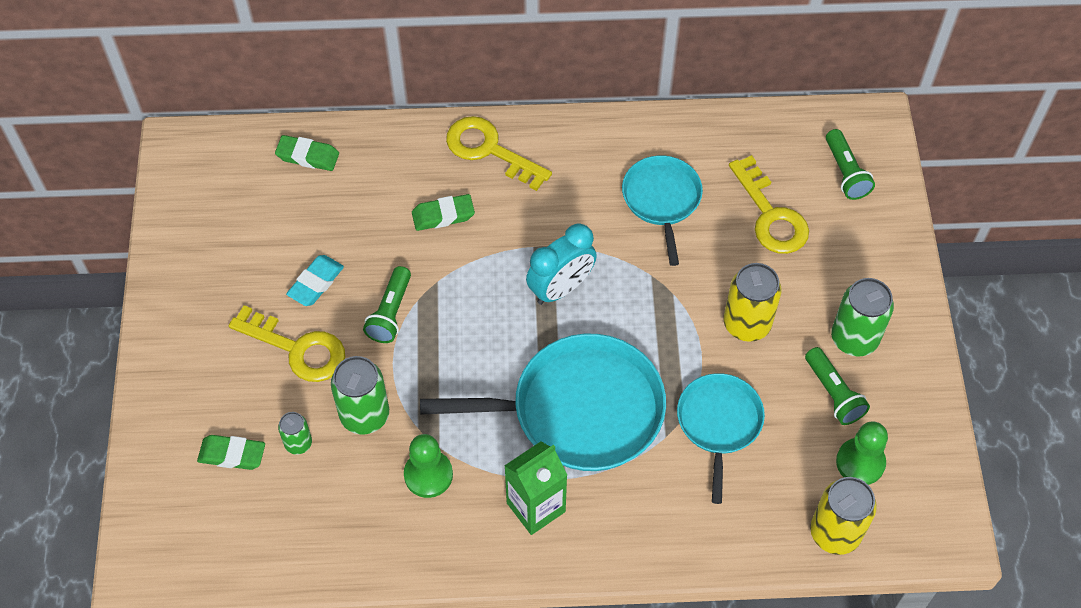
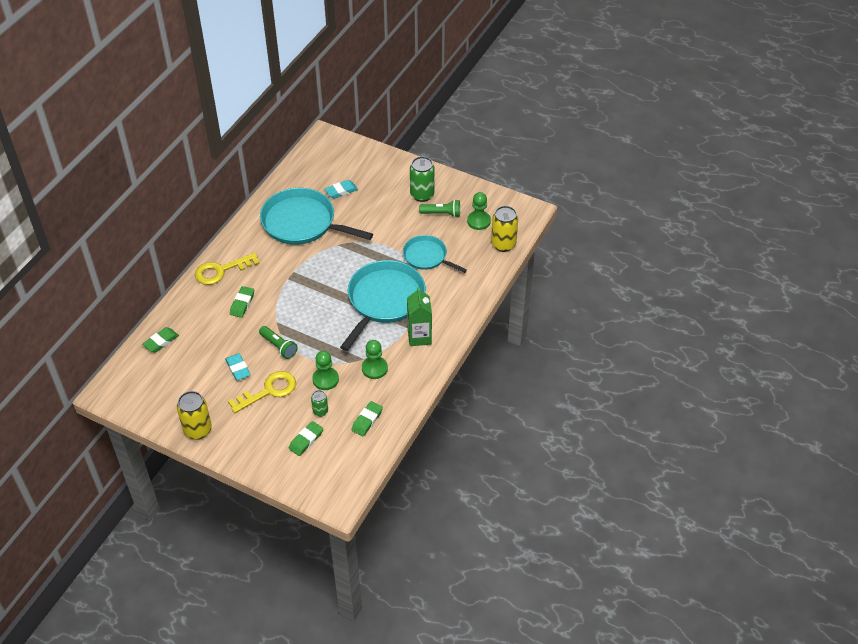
camera: 60 degrees left, 10 degrees down
green can [331,356,389,434] -> green pawn [312,351,339,390]
turquoise clock [526,223,597,305] -> none
turquoise pan [622,155,703,266] -> turquoise pan [260,188,373,245], size x1.72
yellow can [724,263,782,342] -> yellow can moved to [177,391,212,440]
yellow key [729,155,809,254] -> turquoise eraser [325,180,358,199]
green flashlight [826,129,875,200] -> none
none -> green eraser [351,401,383,436]

